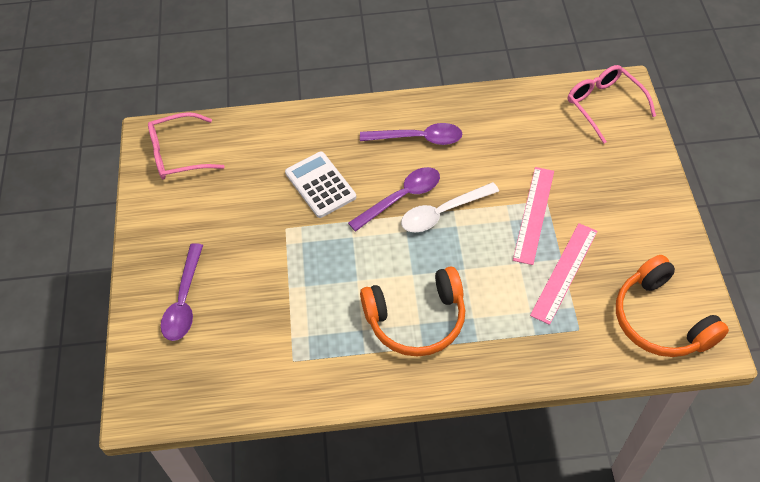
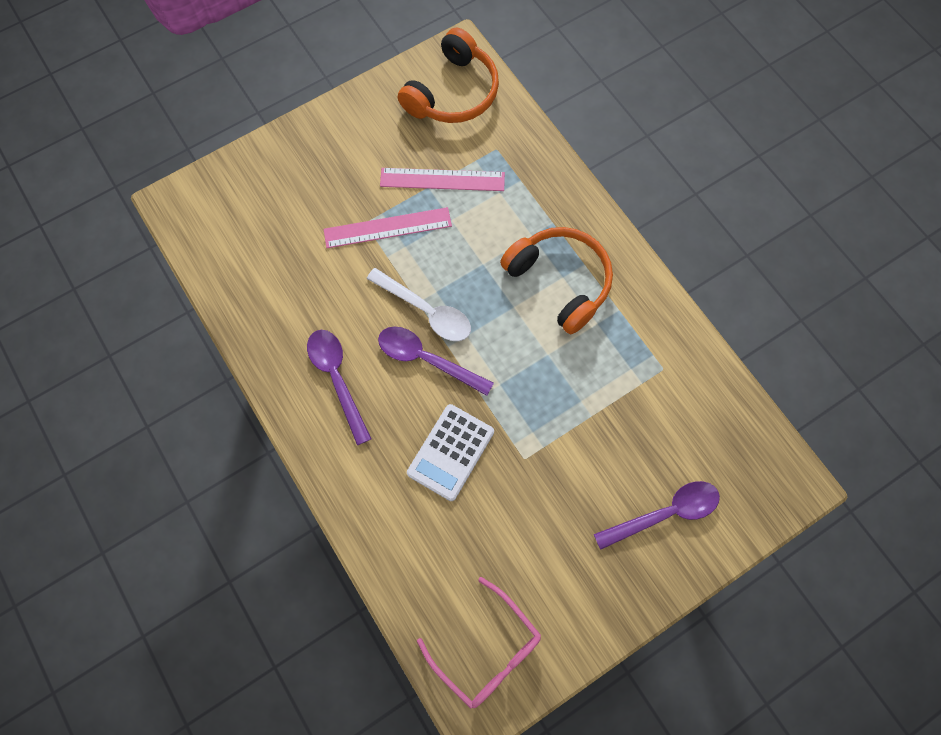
camera: 120 degrees left, 15 degrees up
pink glasses [568,65,656,144] -> none

